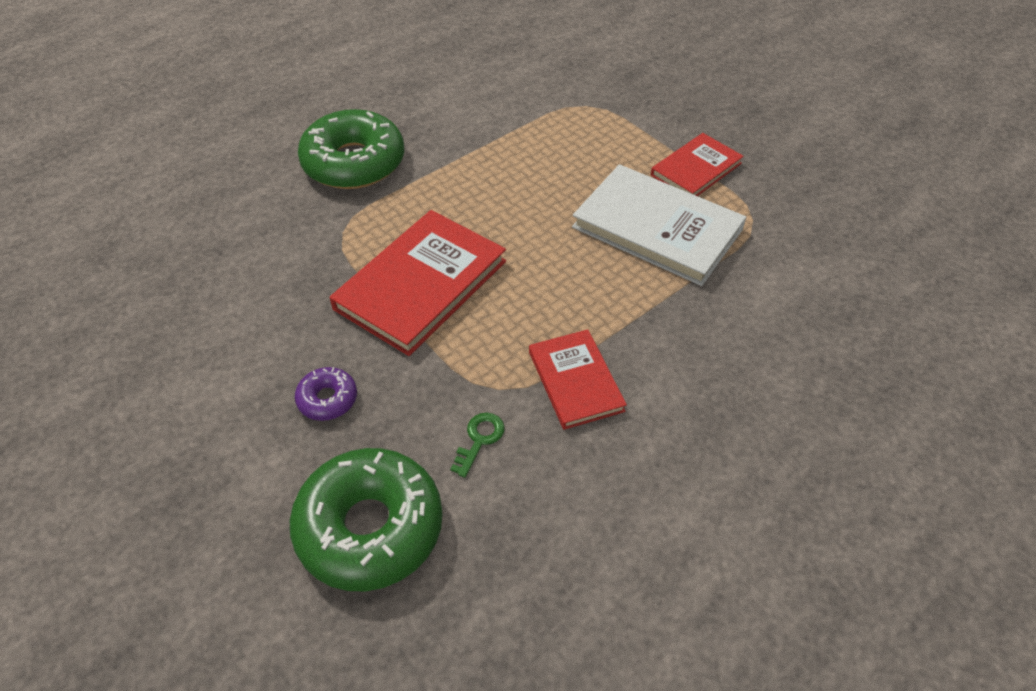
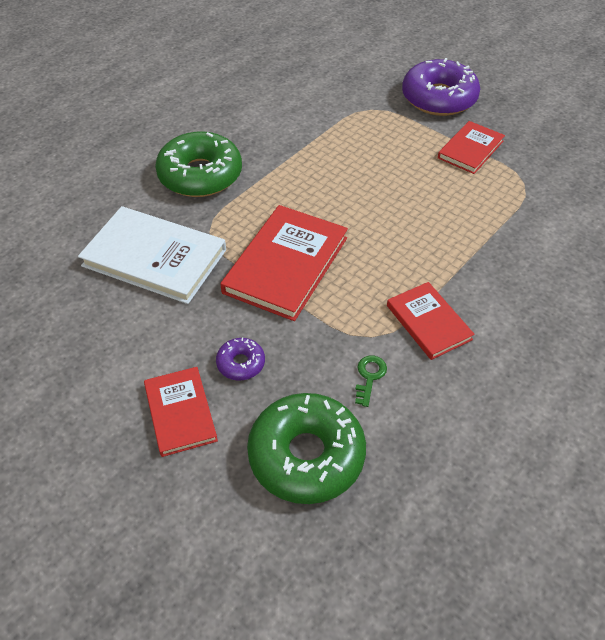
camera: 10 degrees left, 0 degrees up
white book [572,164,746,286] -> white book moved to [78,206,226,304]
none -> red book [144,367,218,457]
none -> purple donut [402,58,480,116]

